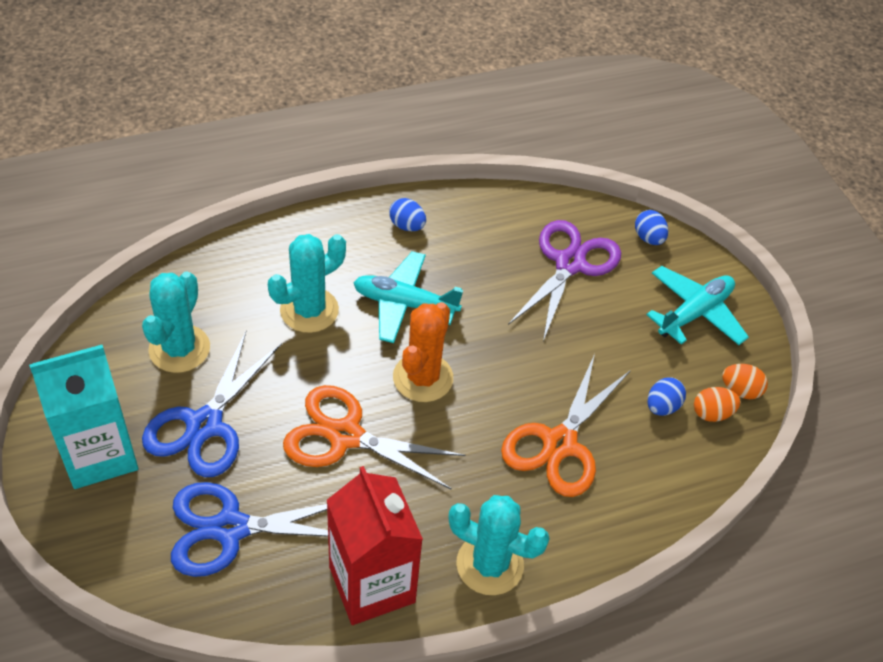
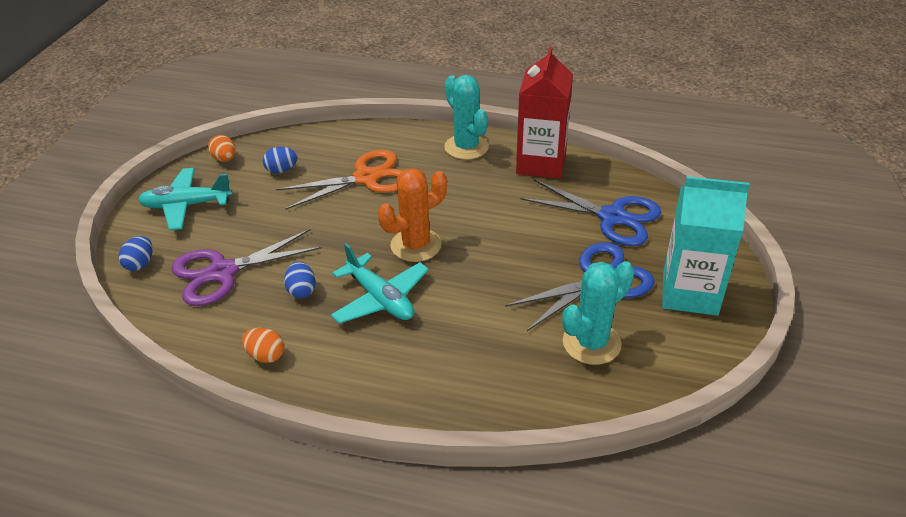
camera: 140 degrees left, 10 degrees down
turquoise cactus [268,234,346,333] -> none
orange scissors [283,385,466,490] -> none
blue egg [389,198,426,231] -> blue egg moved to [284,262,316,298]
orange egg [694,387,741,422] -> orange egg moved to [242,328,284,363]

